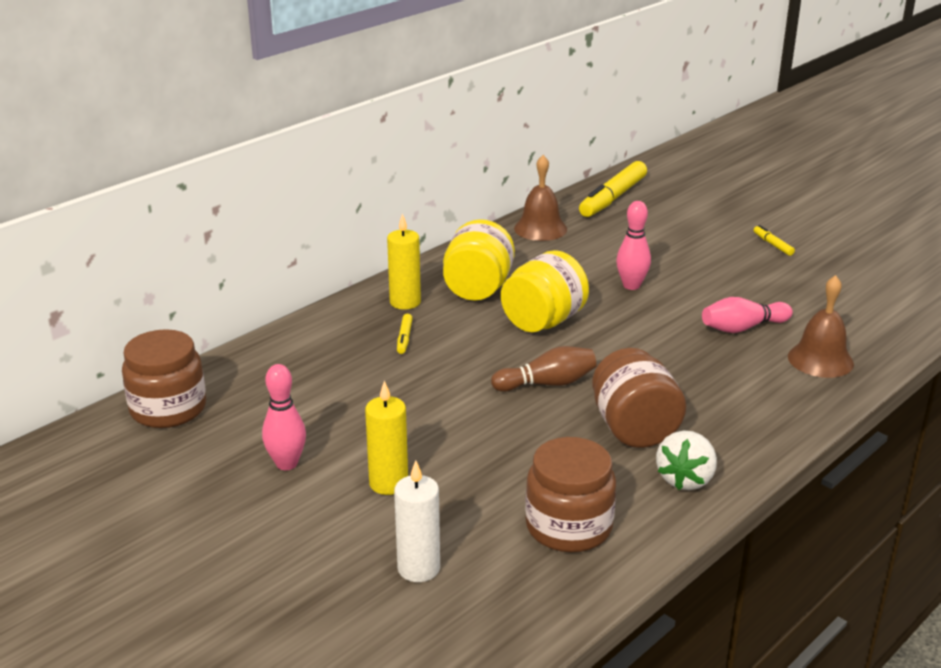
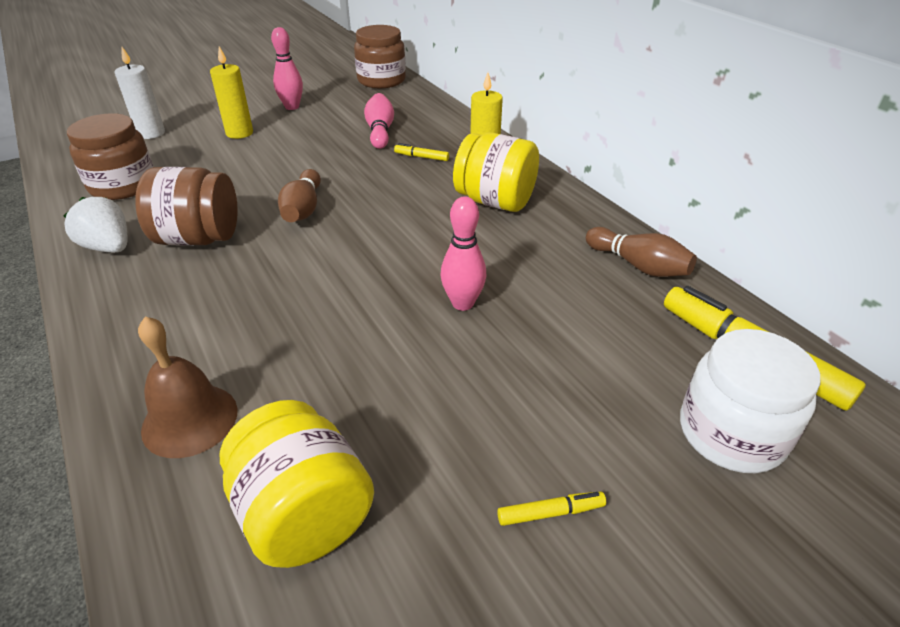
camera: 105 degrees right, 10 degrees up
yellow jar [501,250,589,332] -> yellow jar moved to [220,400,374,568]
brown bell [514,155,567,241] -> brown bowling pin [586,227,697,277]
pink bowling pin [702,297,793,333] -> pink bowling pin moved to [364,93,394,149]
none -> white jar [680,329,821,473]

